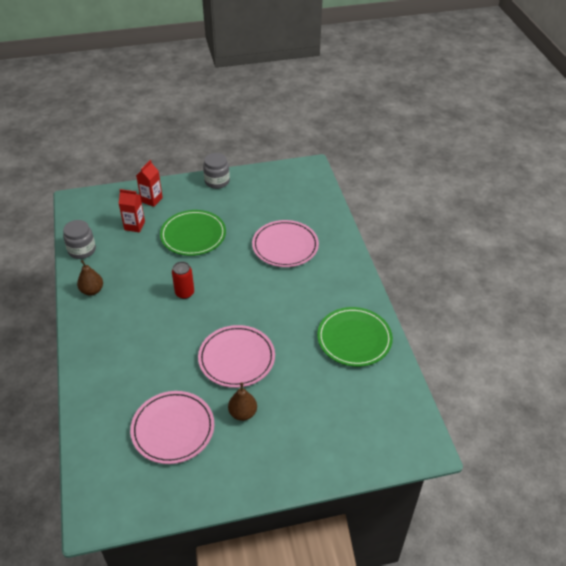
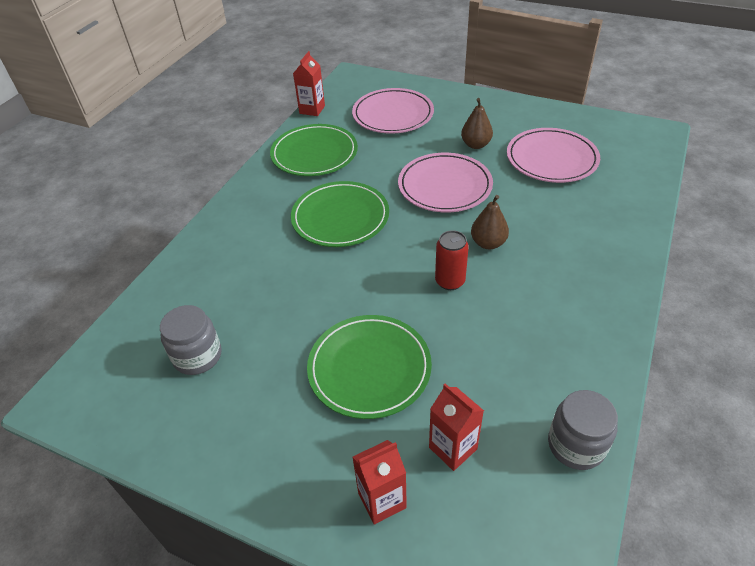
camera: 140 degrees left, 0 degrees up
brown pear [77,260,103,296] -> brown pear moved to [471,195,509,249]
grey jar [203,153,230,189] -> grey jar moved to [160,305,222,375]
pink plate [252,220,319,267] -> pink plate moved to [352,88,434,134]
none -> green plate [291,181,389,247]
none -> red carton [293,51,325,116]

